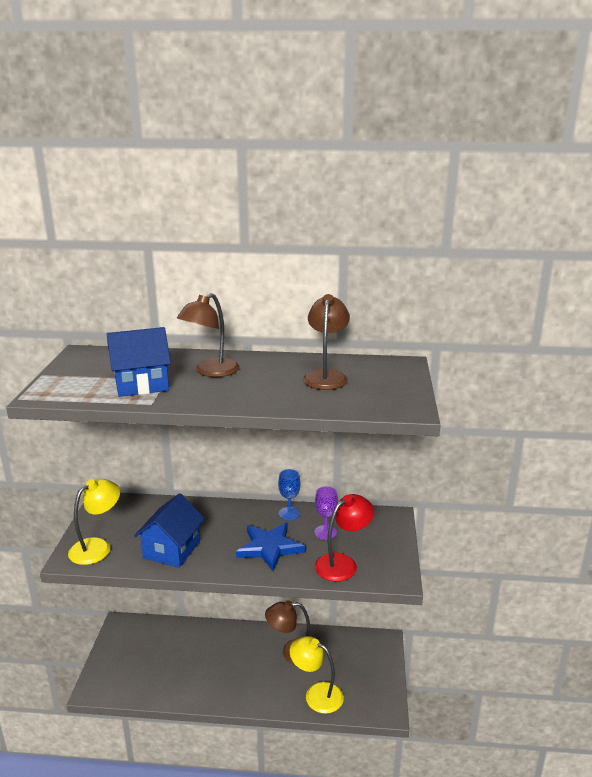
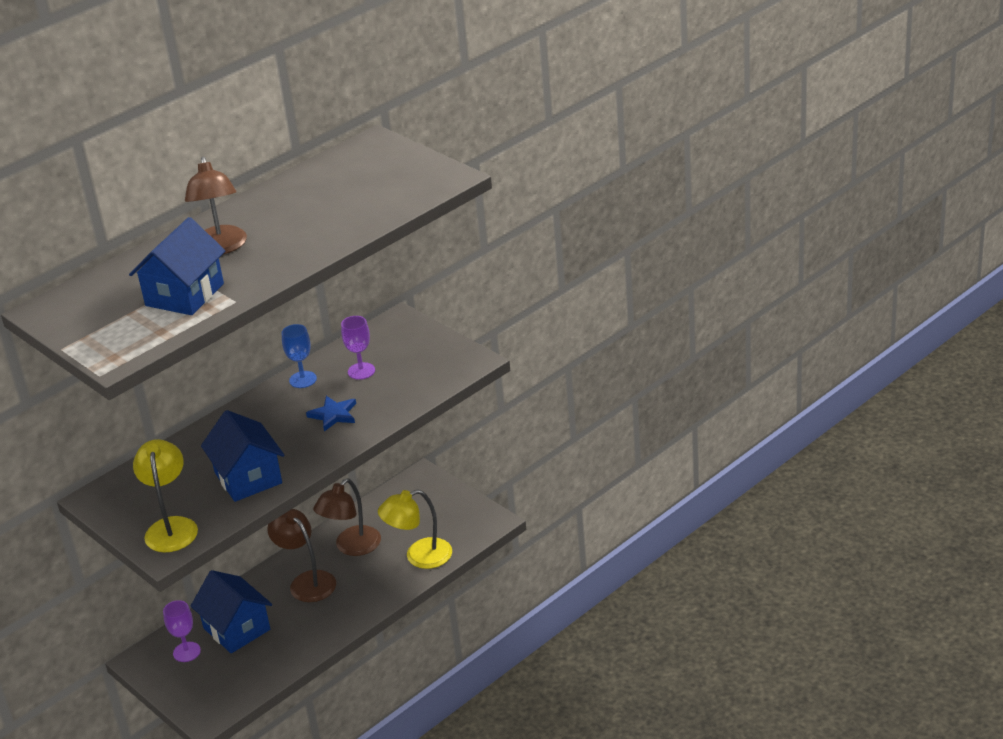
camera: 45 degrees left, 10 degrees up
blue star [236,523,305,571] -> blue star [306,396,356,432], size x0.62
brown lamp [303,294,350,390] -> brown lamp moved to [267,509,336,602]
red lamp [315,494,374,582] -> none
none -> purple goblet [163,600,201,662]
none -> blue house [191,570,272,653]

